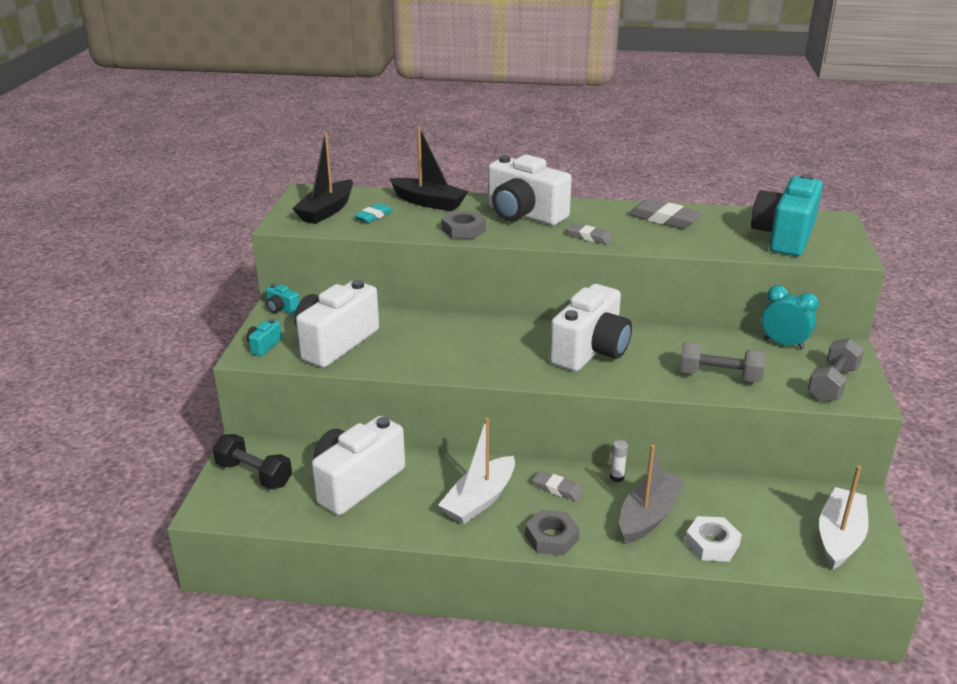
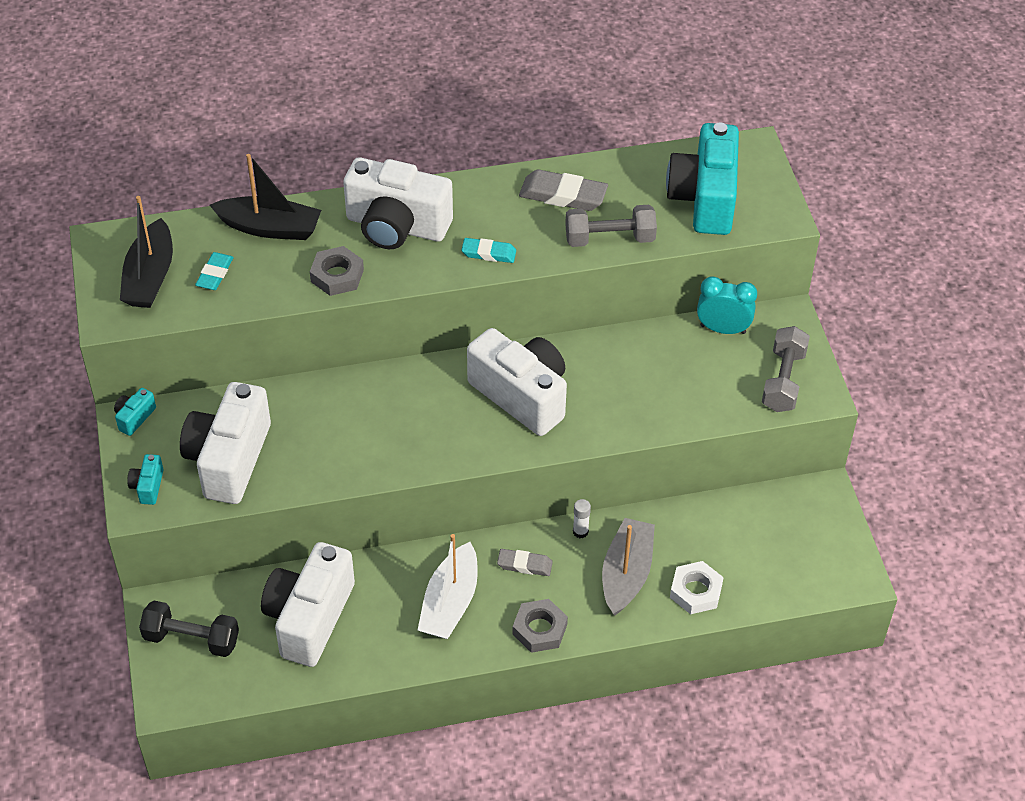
camera: 20 degrees left, 20 degrees up
turquoise camera [266,284,300,314] -> turquoise camera turned 105 degrees clockwise [114,388,156,436]
white camera [549,284,632,372] -> white camera turned 60 degrees counterclockwise [467,328,567,436]
grey eraser [567,223,613,244] -> turquoise eraser [461,238,516,263]
grey dumbbell [679,342,766,382] -> grey dumbbell moved to [565,205,657,247]
white boat [819,466,869,569] -> none

